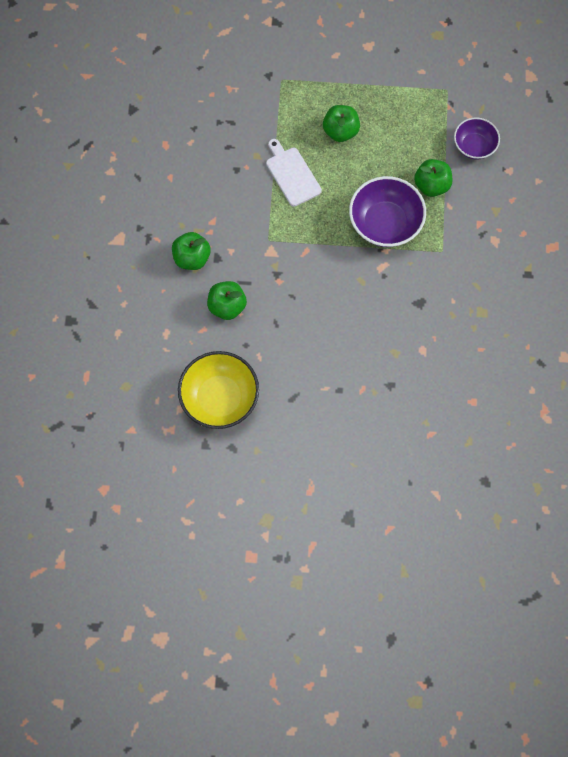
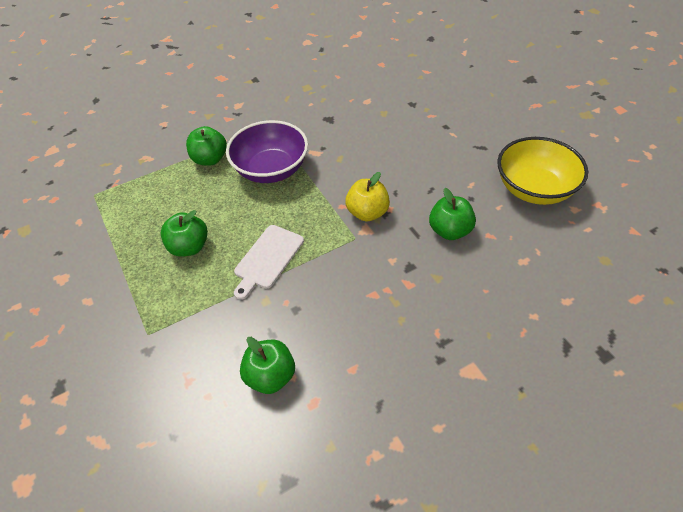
camera: 120 degrees left, 20 degrees down
green apple [172,232,211,270] -> green apple moved to [240,337,295,394]
purple bowl [454,117,500,160] -> none
none -> yellow apple [345,172,390,222]

